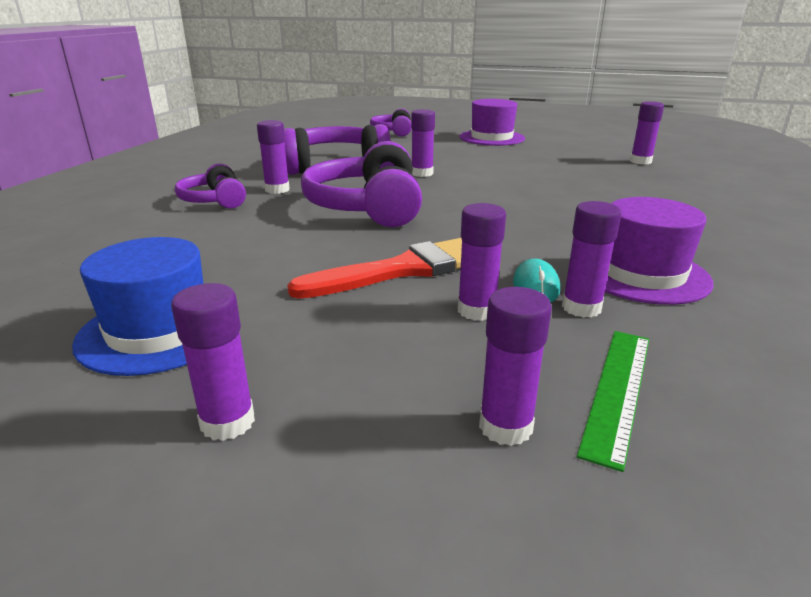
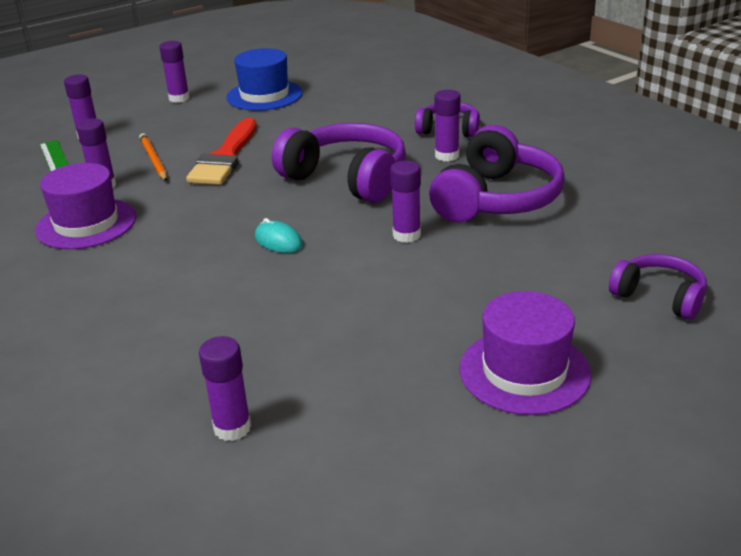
camera: 130 degrees right, 5 degrees up
purple glue stick [458,203,506,321] -> orange pencil [139,133,167,181]
turquoise mouse [513,259,560,303] -> turquoise mouse moved to [255,218,303,253]

